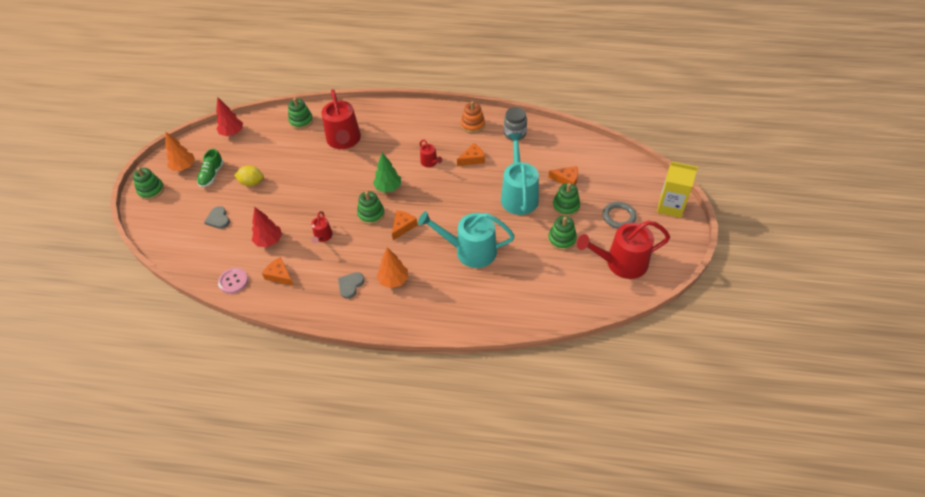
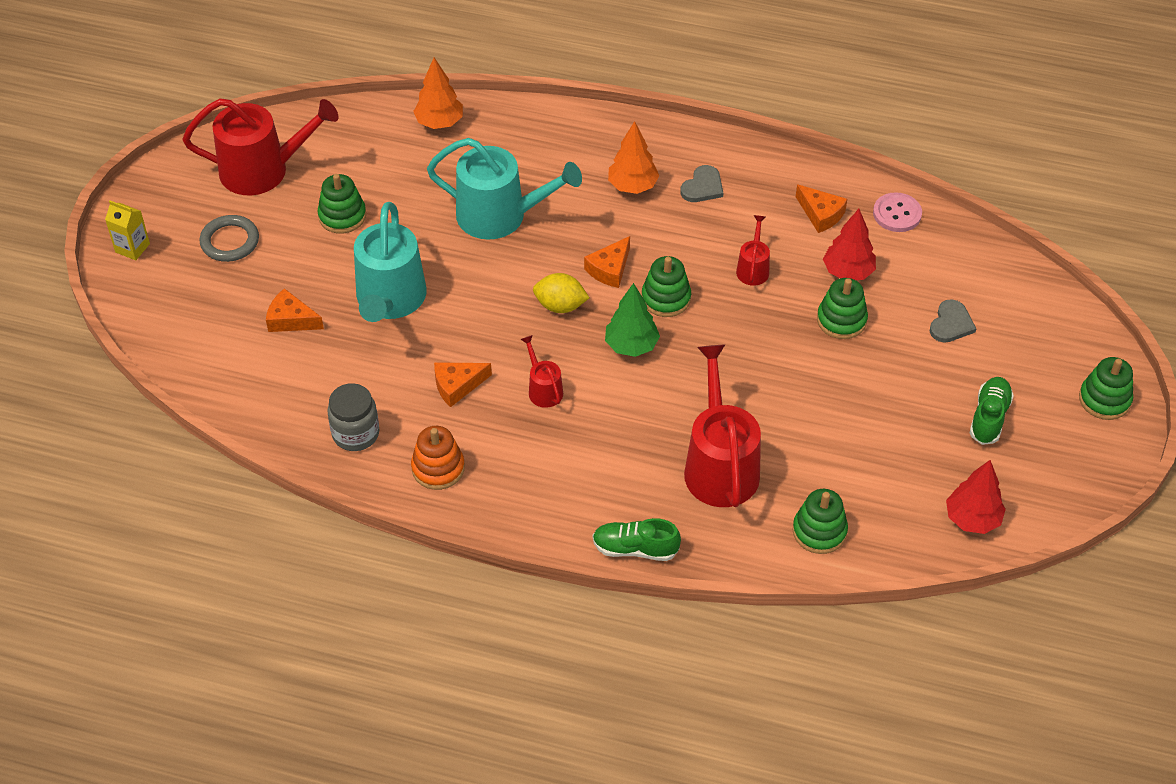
camera: 175 degrees left, 0 degrees up
orange tree [165,132,195,171] -> orange tree moved to [413,58,463,129]
grey heart [204,206,230,229] -> grey heart turned 45 degrees clockwise [930,299,977,343]
yellow lemon [234,165,264,186] -> yellow lemon moved to [533,273,589,313]
green stacking toy [553,183,580,217] -> green stacking toy moved to [817,278,868,339]
yellow carton [657,162,698,218] -> yellow carton [105,201,150,260], size x0.59
none -> green shoe [593,518,681,561]

